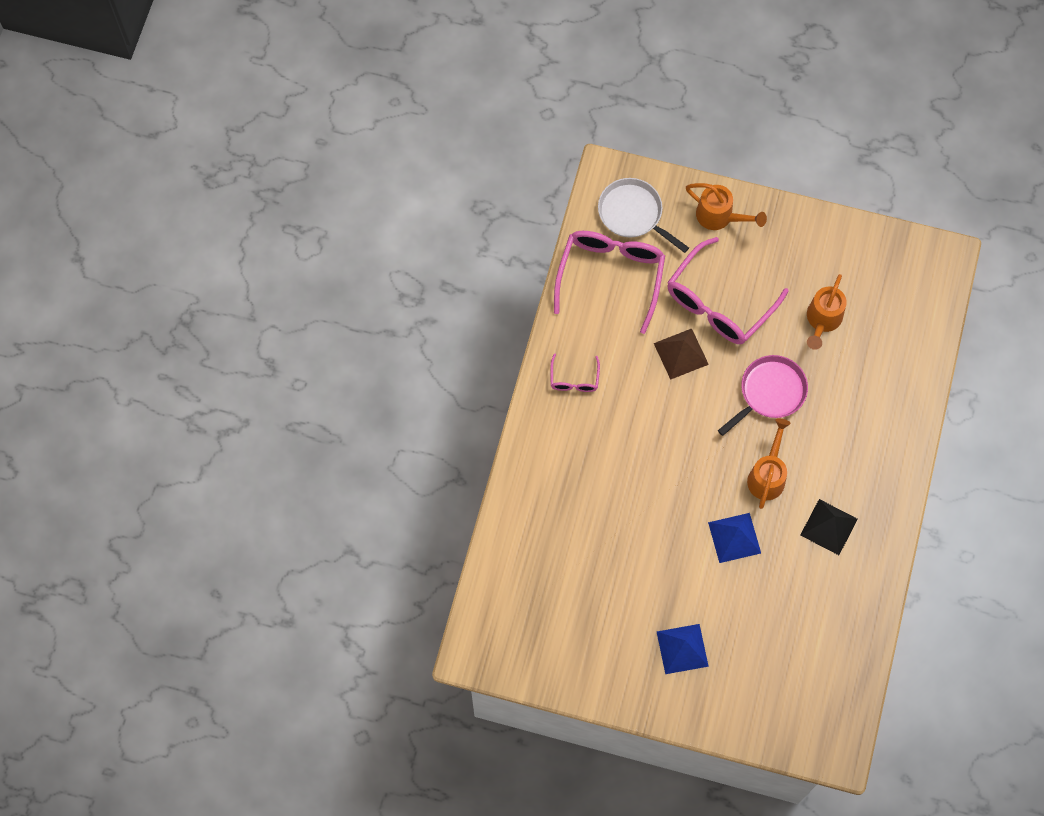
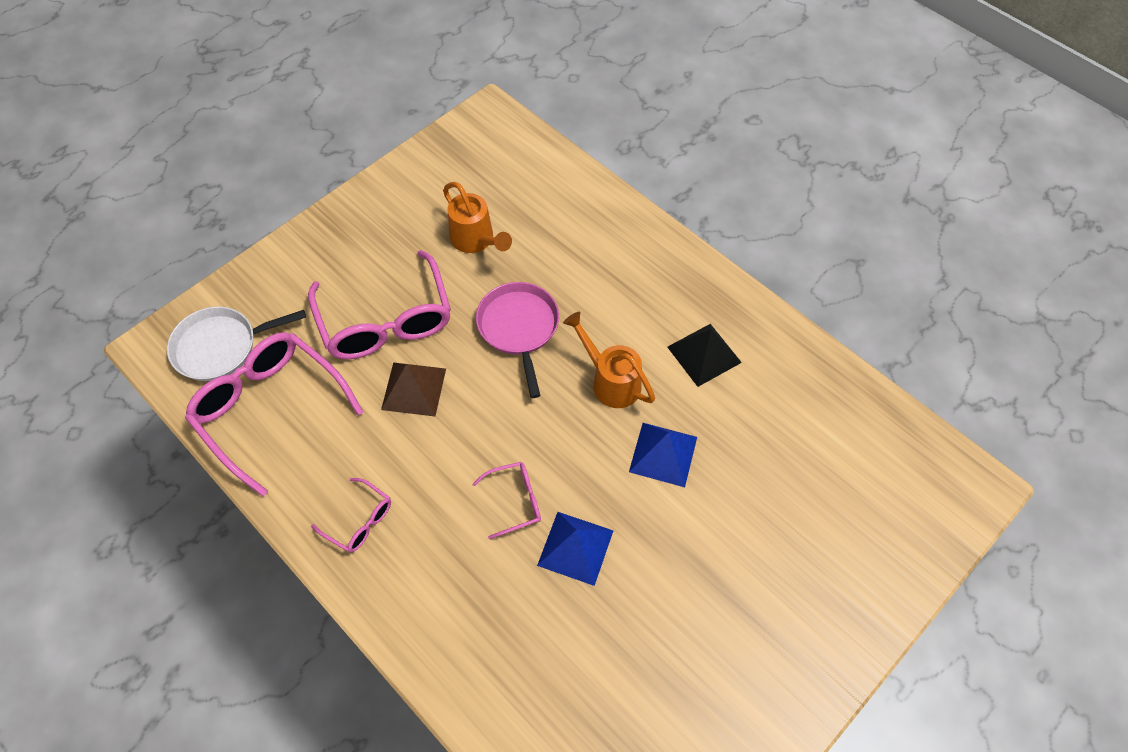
camera: 60 degrees left, 10 degrees down
blue pyramid [657,624,709,674] -> blue pyramid moved to [537,512,613,586]
orange watering can [686,183,767,230] -> none
none -> pink glasses [473,462,541,539]

